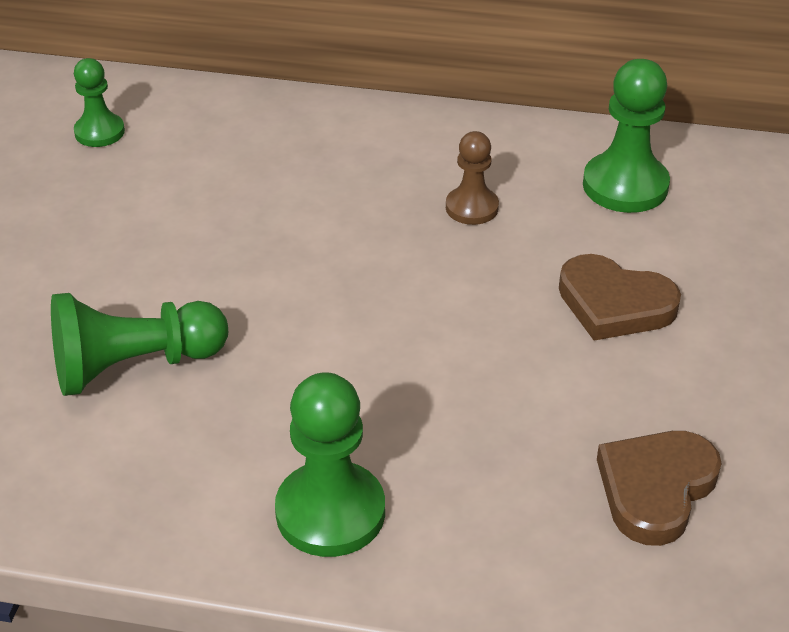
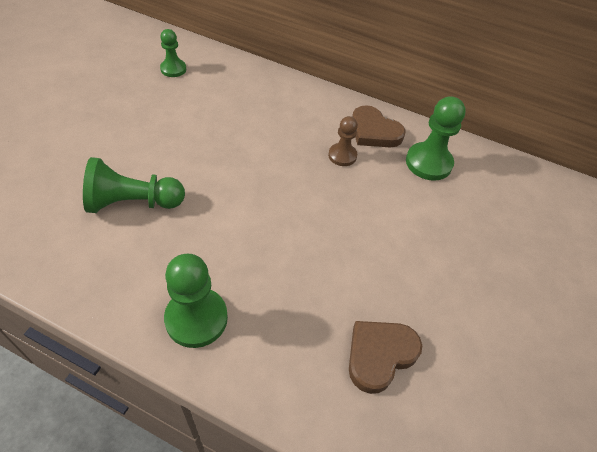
camera: 10 degrees right, 10 degrees up
brown heart [559,254,681,341] -> brown heart moved to [352,105,405,147]

